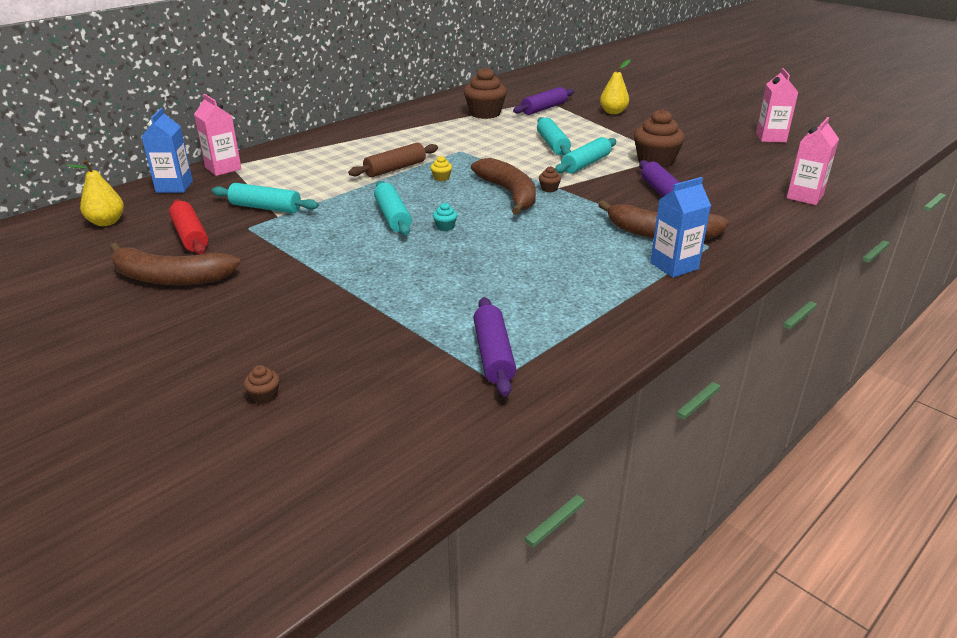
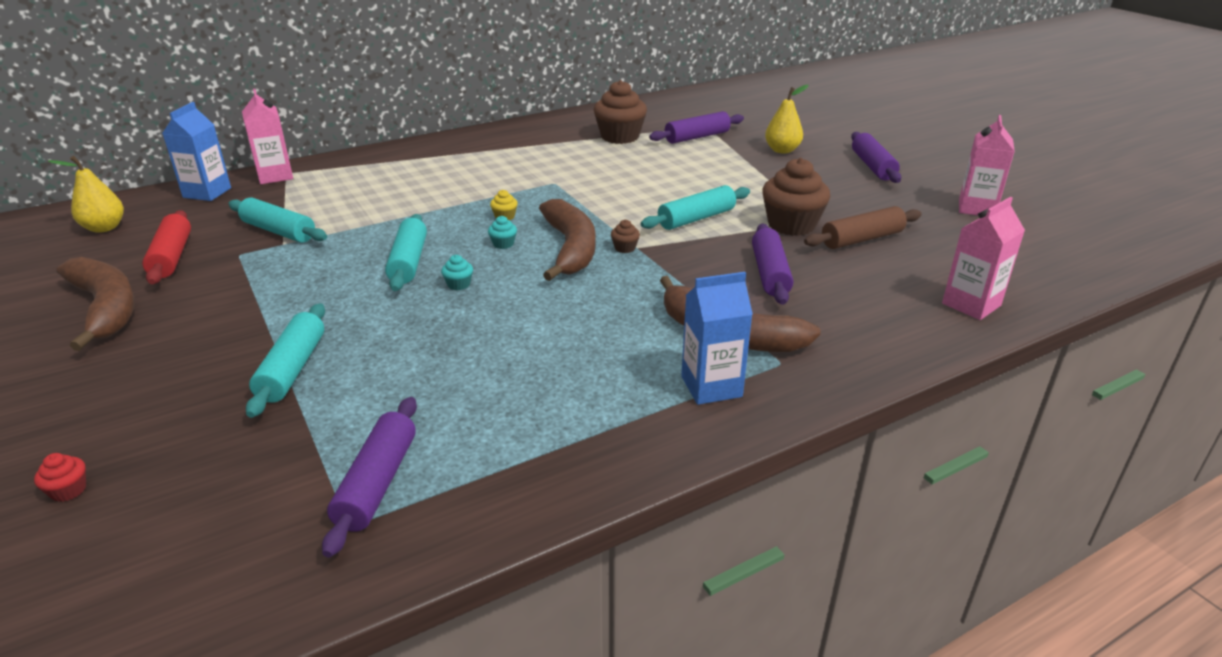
camera: 15 degrees right, 0 degrees up
brown banana [110,243,241,285] -> brown banana turned 150 degrees counterclockwise [56,257,135,351]
brown cupcake [244,365,280,404] -> red cupcake [34,453,86,502]
brown rolling pin [348,143,438,177] -> brown rolling pin moved to [804,206,922,249]
turquoise rolling pin [537,117,571,155] -> turquoise rolling pin moved to [246,303,325,418]
none -> turquoise cupcake [488,216,517,249]
none -> purple rolling pin [851,132,901,183]

